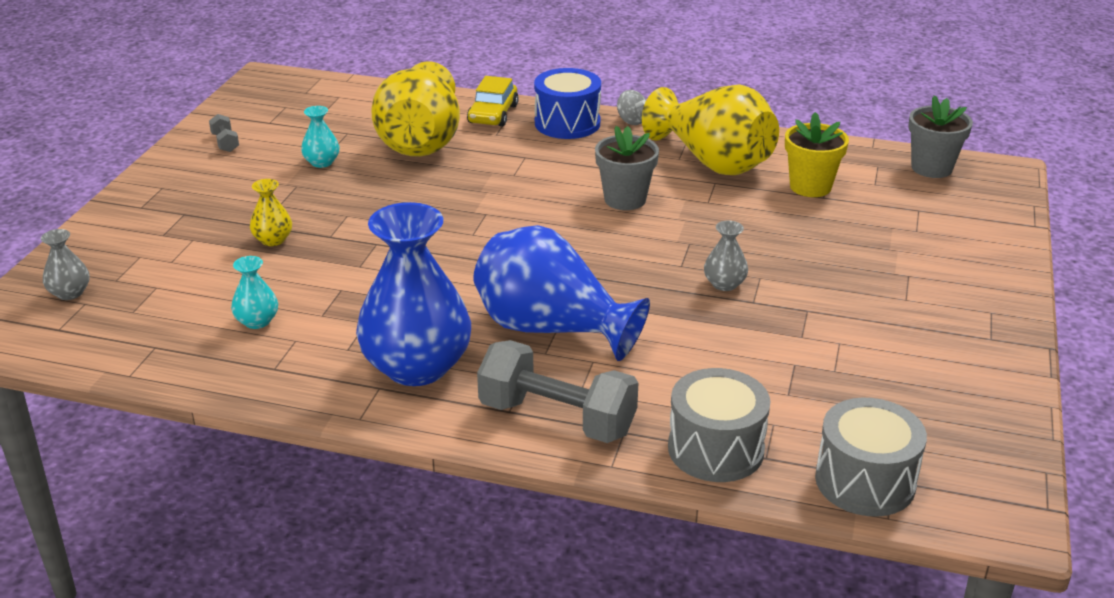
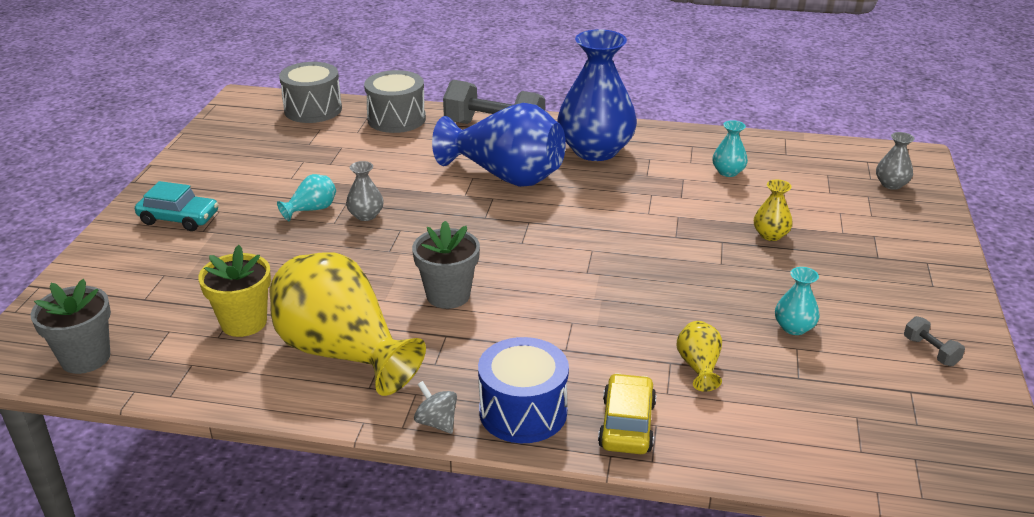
camera: 175 degrees right, 0 degrees up
yellow vase [371,61,460,156] -> yellow vase [677,321,722,392], size x0.43
none -> turquoise car [135,181,218,231]
none -> turquoise vase [277,174,336,221]

